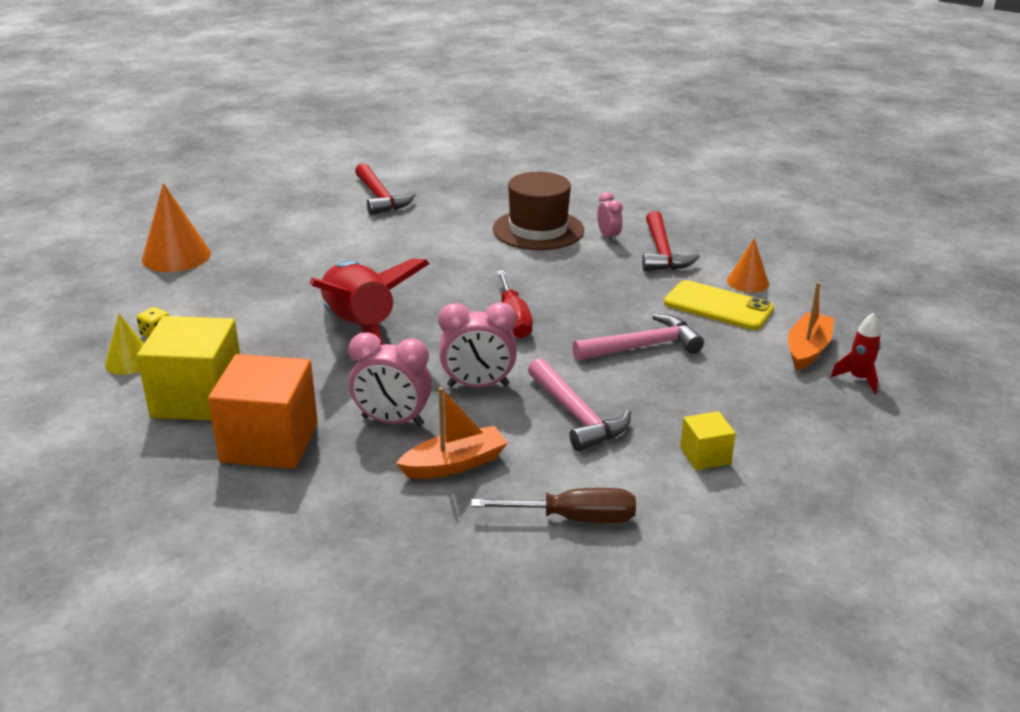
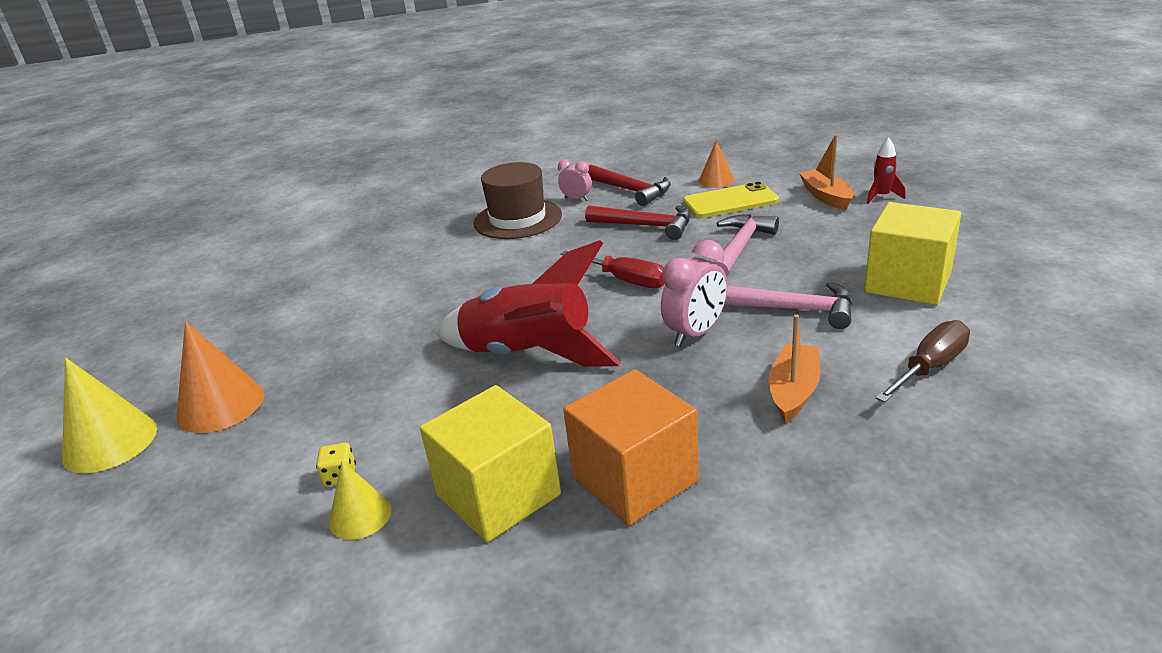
camera: 40 degrees left, 0 degrees up
pink clock [348,332,432,426] -> none
red hammer [355,163,416,215] -> red hammer moved to [585,205,690,240]
yellow cube [680,411,736,470] -> yellow cube [864,202,961,305], size x2.04
none -> yellow cone [62,358,157,473]

